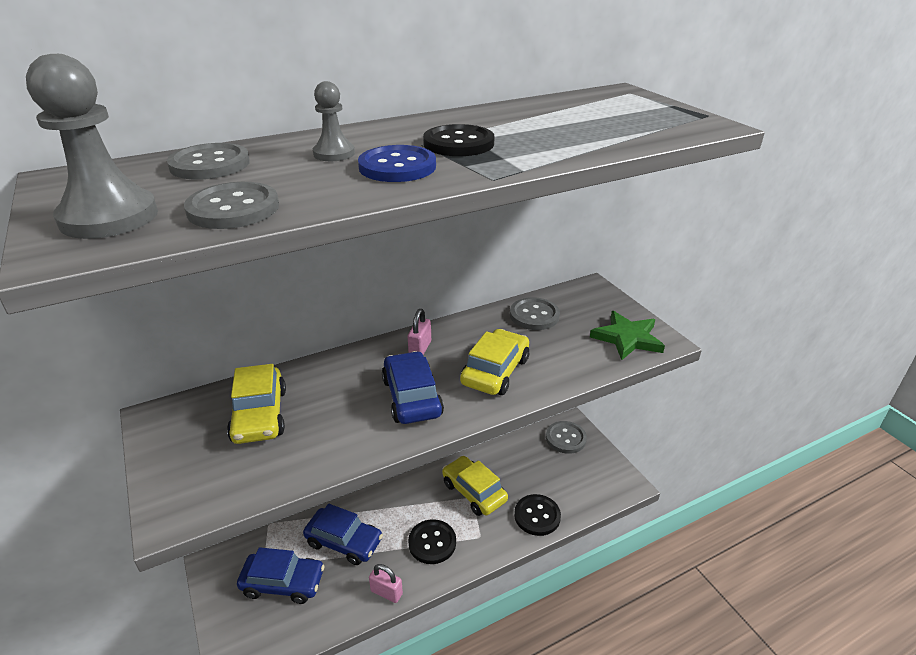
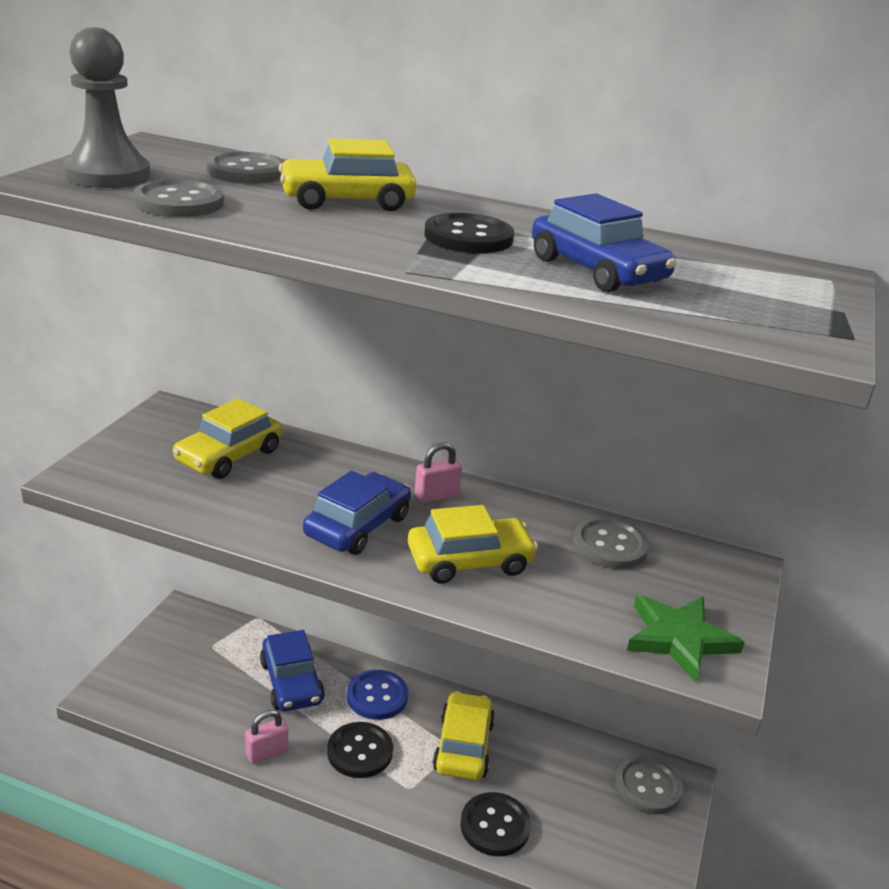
camera: 45 degrees right, 5 degrees down
blue car [237,547,325,604] -> blue car moved to [532,193,677,292]
grey pawn [313,81,355,161] -> yellow car [279,138,416,211]
blue button [358,145,436,182] -> blue button moved to [347,670,408,720]
pink padlock [369,564,403,603] -> pink padlock turned 75 degrees clockwise [245,710,288,764]

